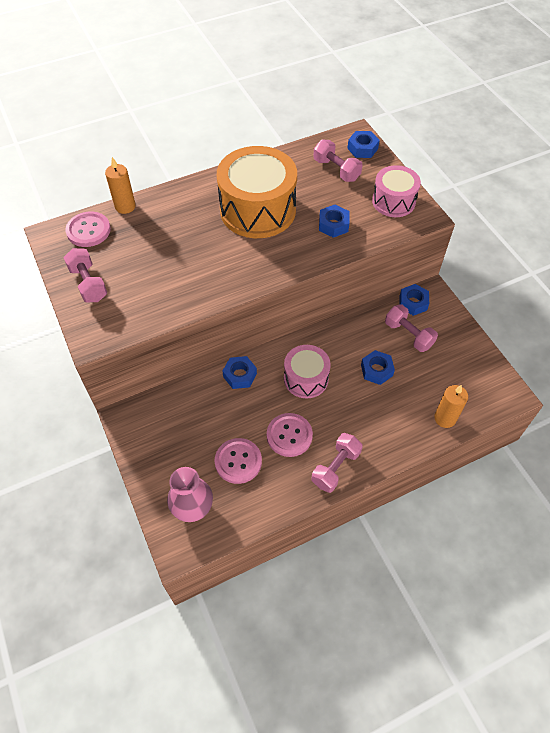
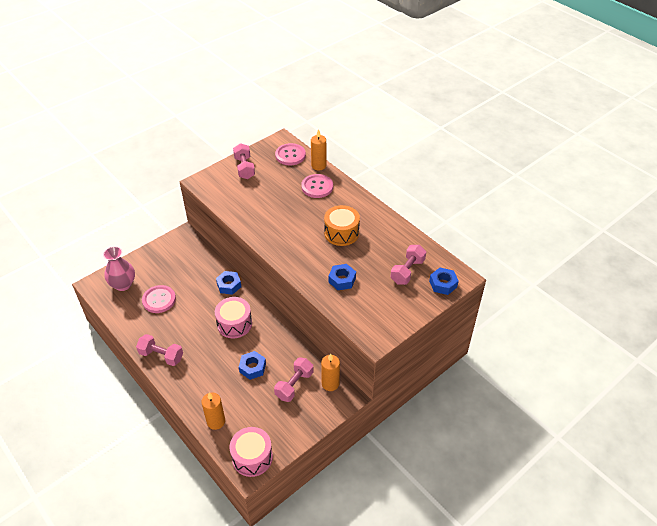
camera: 75 degrees right, 10 degrees down
pink dumbbell [64,248,107,302] -> pink dumbbell turned 60 degrees counterclockwise [233,143,255,179]
orange drum [217,146,297,238] -> orange drum [324,205,360,246], size x0.58
pink button [267,413,313,457] -> pink button moved to [301,174,333,198]
pink drum [372,165,421,217] -> pink drum moved to [230,427,273,477]
blue nut [400,284,429,316] -> orange candle [321,353,340,391]

